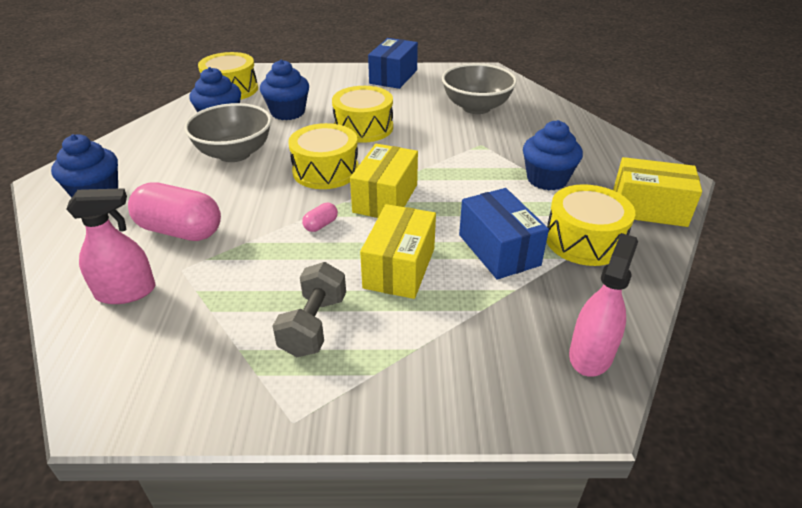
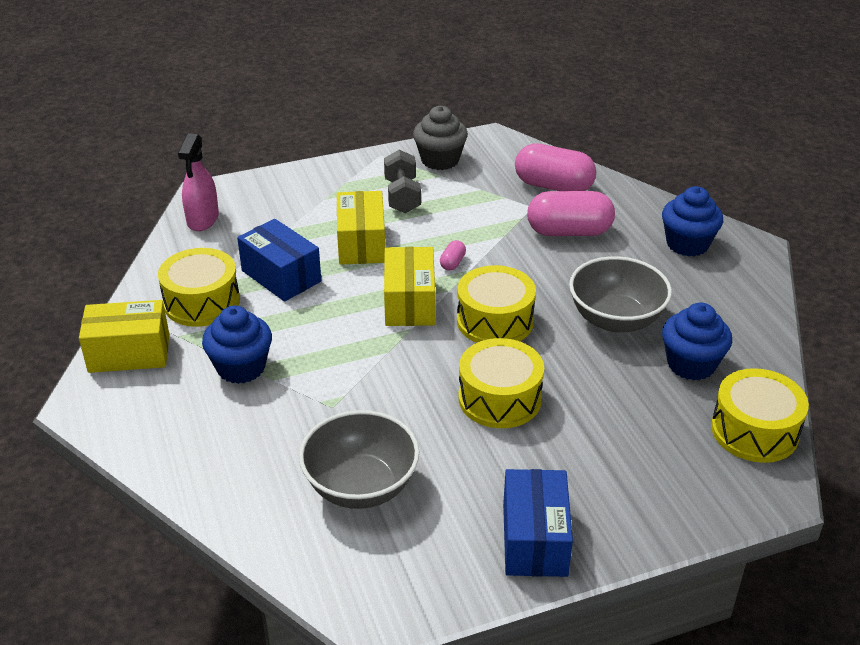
camera: 160 degrees right, 0 degrees up
pink spray bottle [66,188,156,304] -> pink capsule [515,143,596,191]
blue cupcake [260,59,309,120] -> none
none -> grey cupcake [413,106,468,170]

